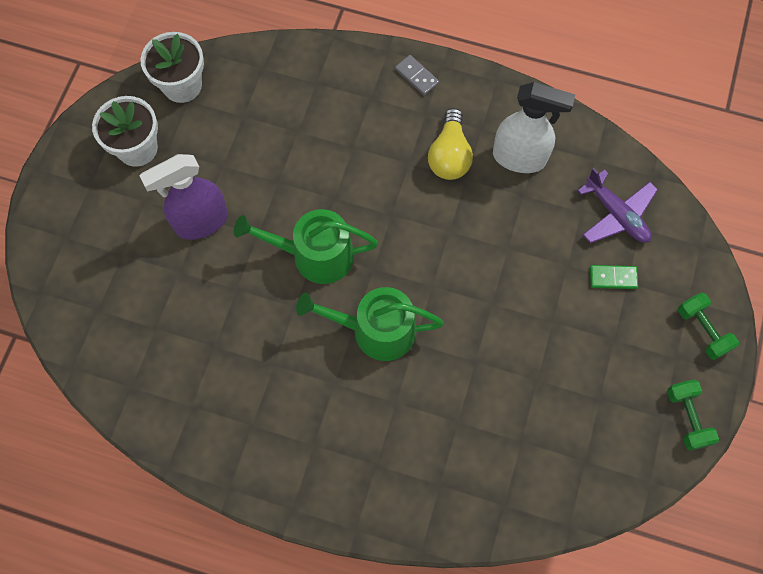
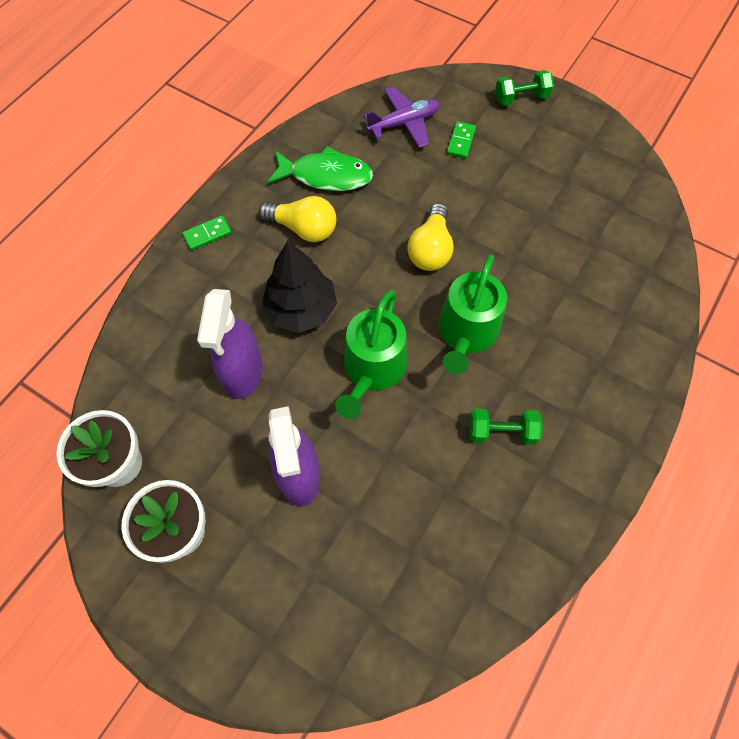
camera: 75 degrees left, 5 degrees down
grey domino [395,55,439,96] -> green domino [182,216,232,250]
white spray bottle [493,82,575,173] -> green fish [268,146,373,191]
green dumbbell [667,380,719,451] -> green dumbbell moved to [469,409,543,445]
none -> purple spray bottle [197,289,263,399]
none -> black tree [261,241,337,333]
none -> yellow light bulb [407,203,454,271]

